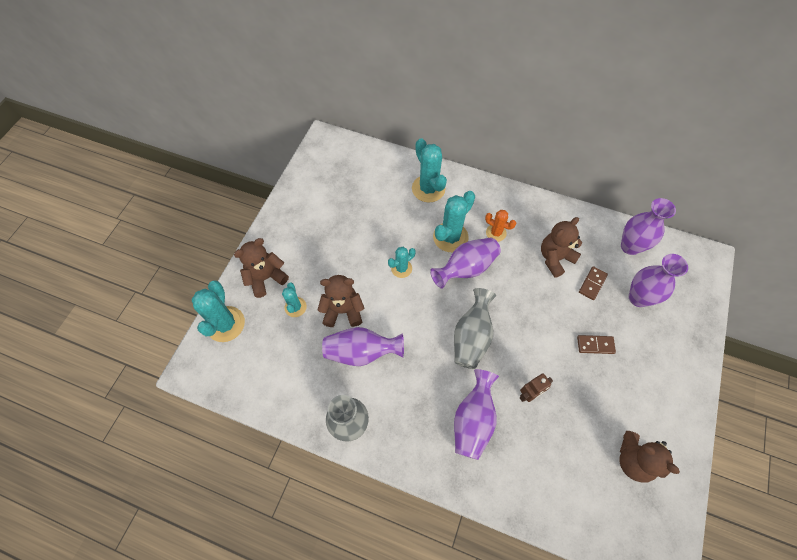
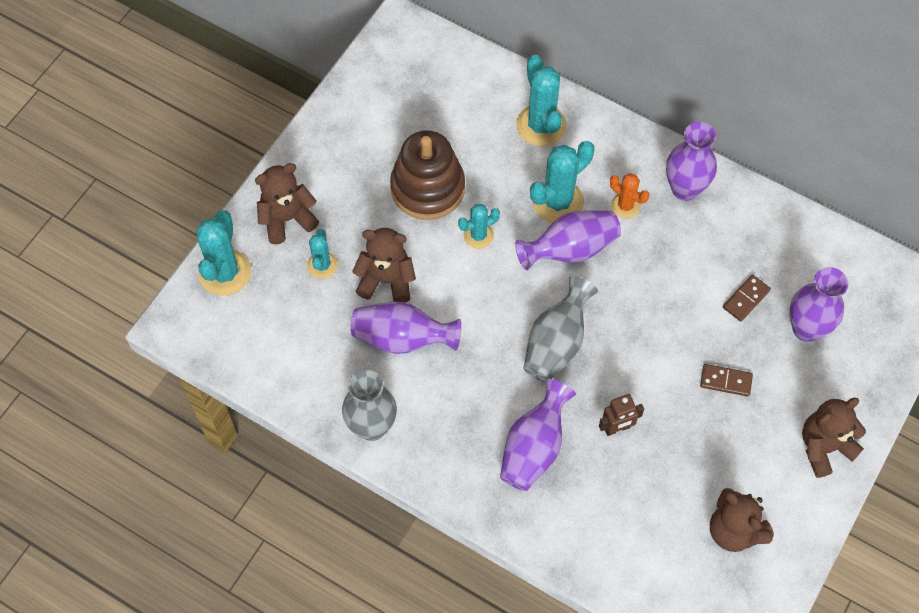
camera: 10 degrees right, 0 degrees up
brown teddy bear [541,217,582,278] -> brown teddy bear moved to [802,398,866,478]
purple vase [621,198,676,255] -> purple vase moved to [666,122,717,201]
none -> brown stacking toy [390,130,465,220]

